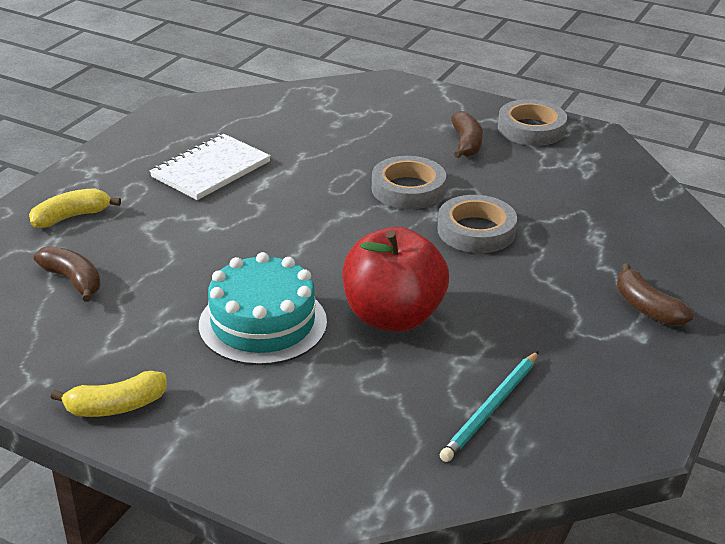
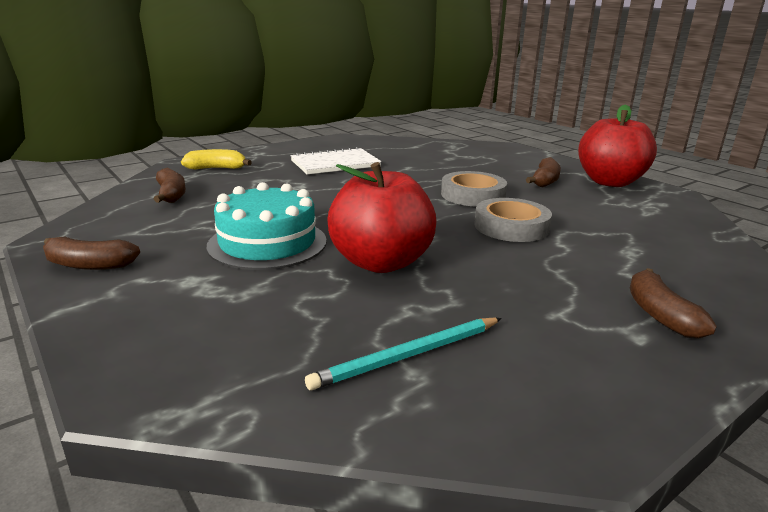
camera: 25 degrees right, 10 degrees down
yellow banana [50,371,166,417] -> brown banana [43,237,140,270]
grey tape [498,99,567,146] -> red apple [578,104,657,187]

